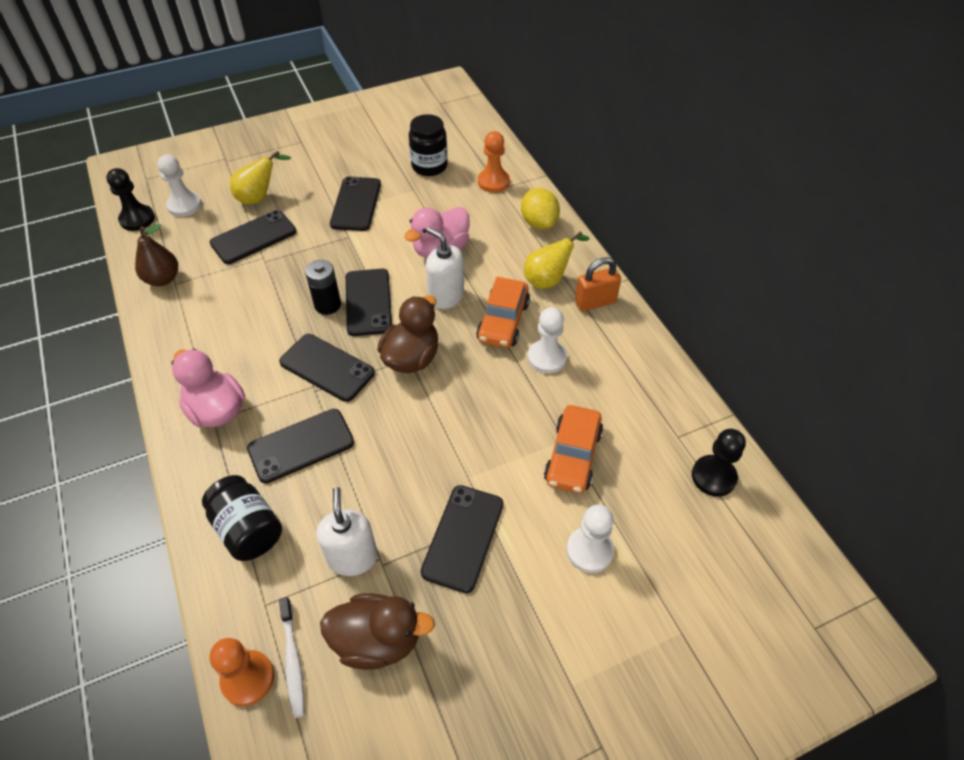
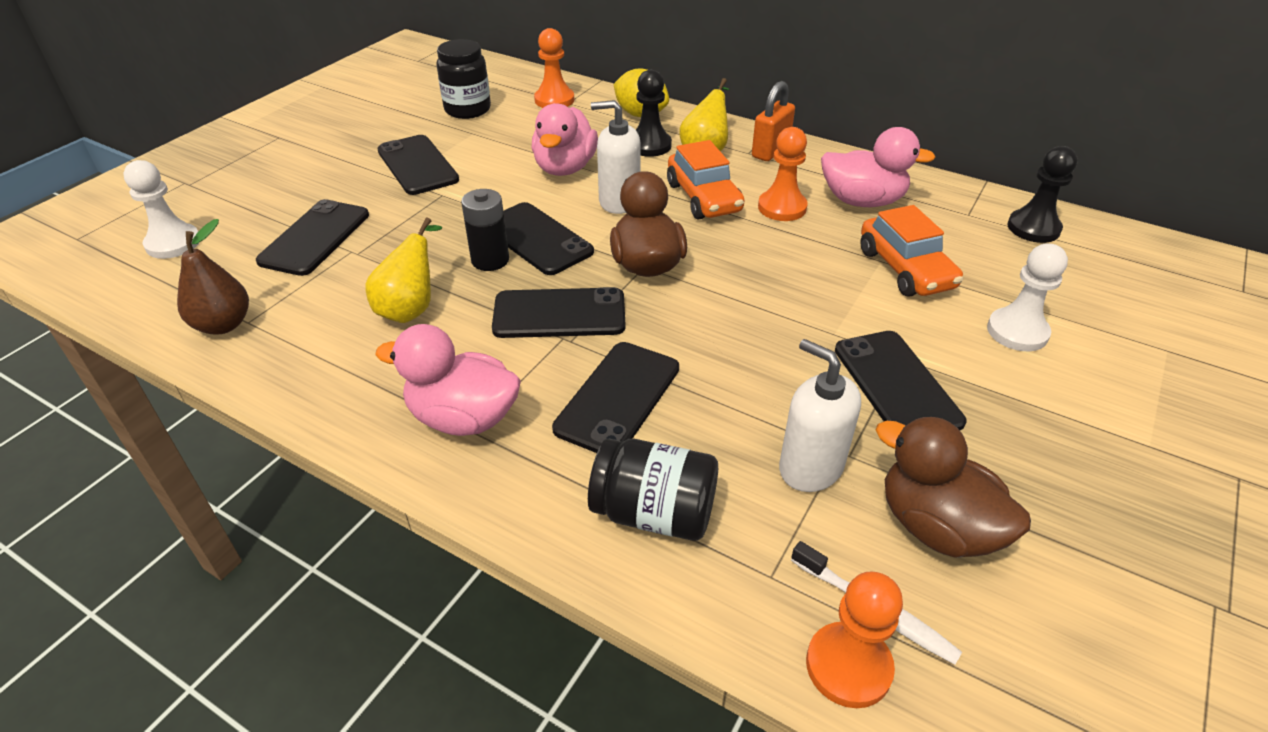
camera: 35 degrees left, 10 degrees down
black pawn [107,168,155,231] -> black pawn moved to [636,70,672,157]
yellow pear [230,150,291,205] -> yellow pear moved to [366,217,442,323]
brown duck [320,594,435,670] -> brown duck turned 105 degrees counterclockwise [876,416,1031,558]
white pawn [528,307,567,374] -> orange pawn [758,127,808,221]
none -> pink duck [821,127,935,207]

